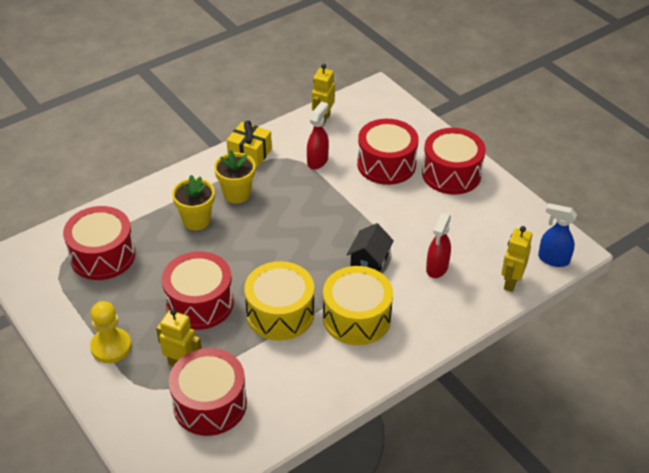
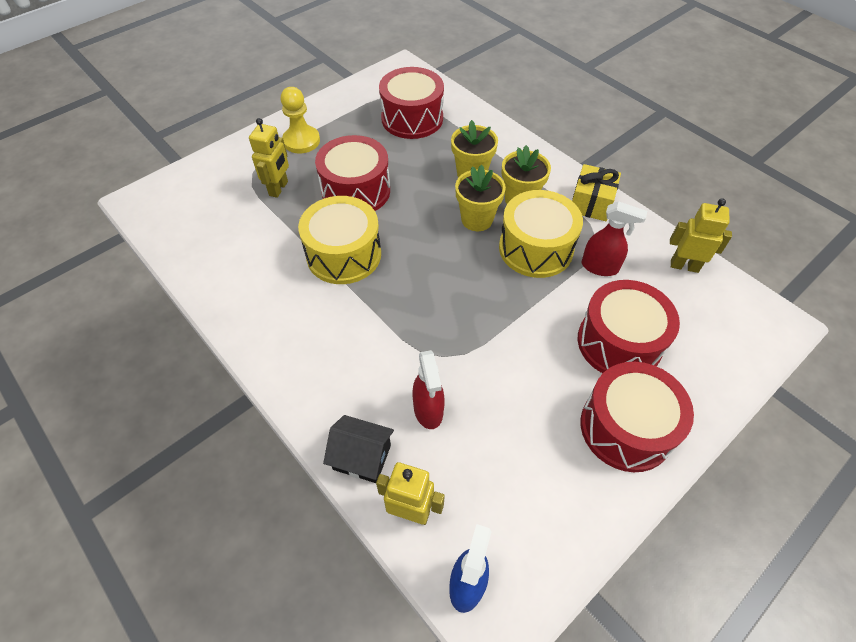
camera: 85 degrees right, 10 degrees up
red drum [169,348,247,436] -> none
yellow drum [323,266,393,345] -> yellow drum moved to [499,190,583,278]
black house [347,223,394,272] -> black house moved to [323,415,394,483]
red spray bottle [426,213,451,278] -> red spray bottle turned 120 degrees counterclockwise [412,350,445,429]
none -> yellow flower pot [455,165,506,231]

